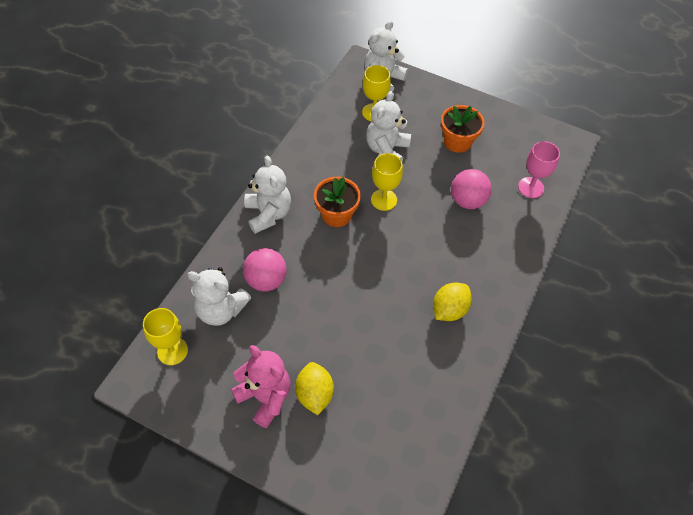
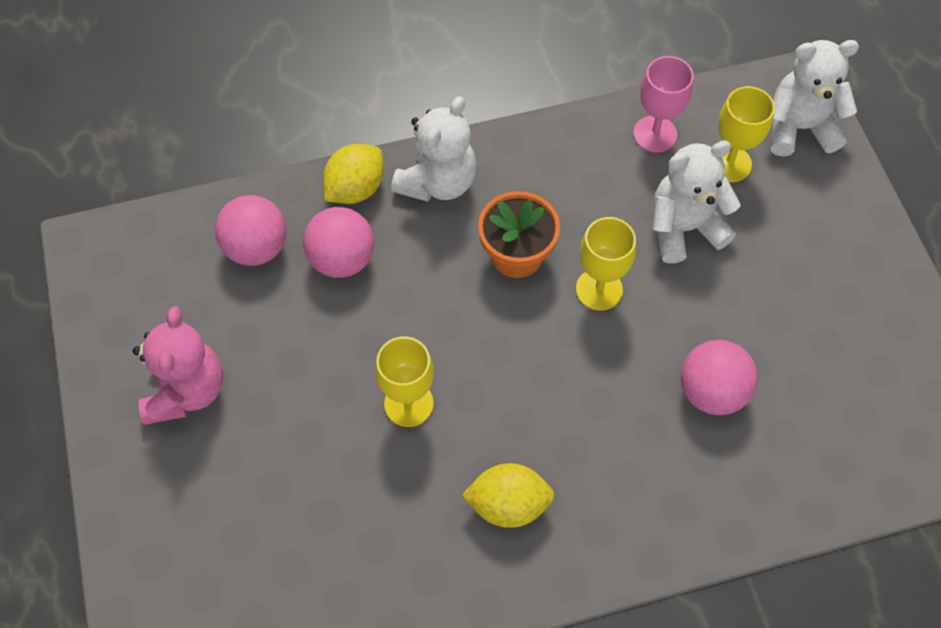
camera: 50 degrees right, 5 degrees up
yellow goblet [143,308,188,365] -> yellow goblet moved to [375,337,434,427]
white teddy bear [187,267,251,326] -> pink ball [215,195,287,266]
yellow lemon [295,362,334,415] -> yellow lemon moved to [323,144,384,204]
orange flower pot [441,105,485,153] -> none
pink goblet [518,141,560,198] -> pink goblet moved to [633,56,694,152]

